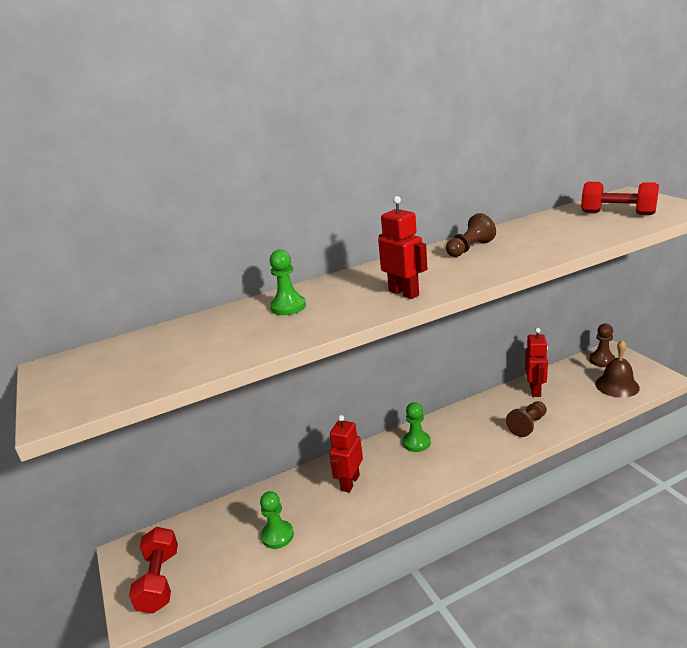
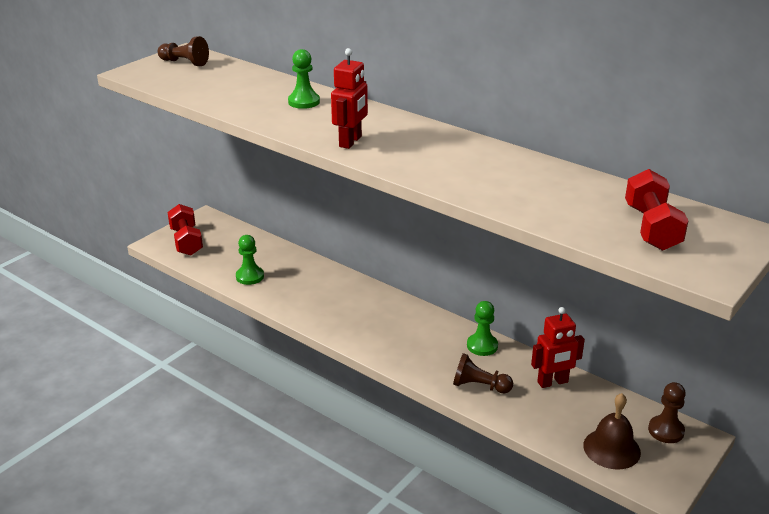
camera: 60 degrees right, 5 degrees up
red dumbbell [129,527,178,614] -> red dumbbell turned 75 degrees counterclockwise [168,204,203,256]
red robot [329,415,363,493] -> none
green pawn [403,402,431,452] -> green pawn moved to [467,301,498,356]
brown pawn [446,213,496,257] -> brown pawn moved to [158,36,209,66]

